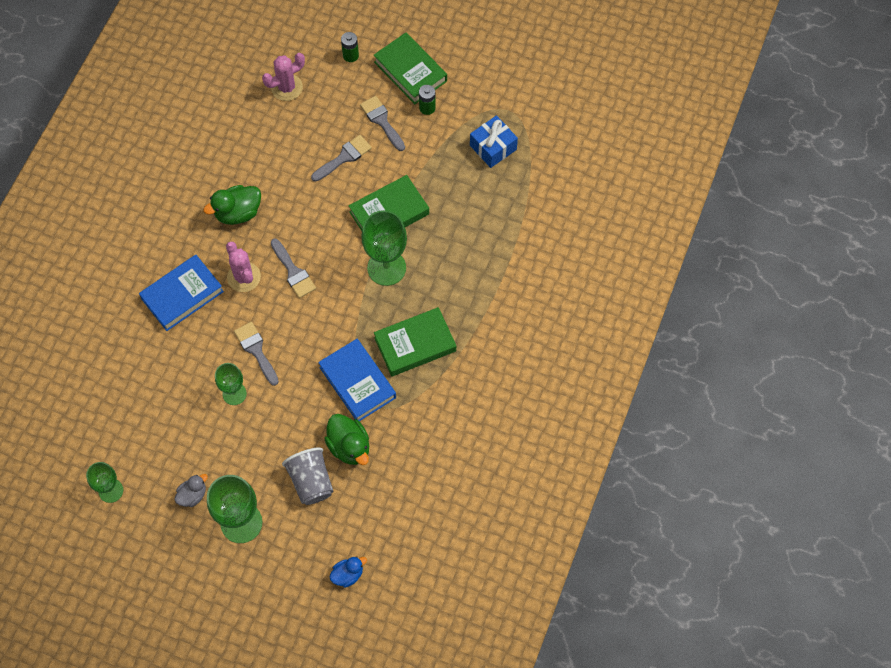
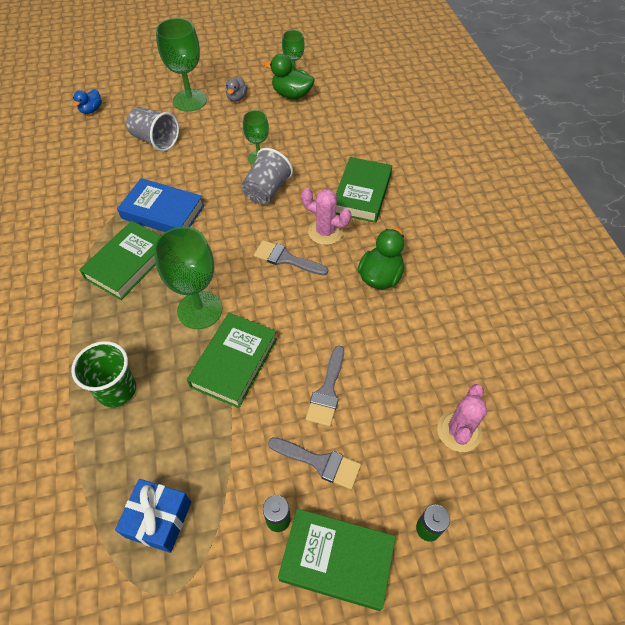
camera: 145 degrees right, 10 degrees down
blue book [139,255,224,331] -> green book [336,157,392,223]
grey brush [234,322,279,386] -> grey cup [241,148,293,204]
green duck [324,414,369,465] -> green duck moved to [264,54,315,99]
none -> green cup [71,341,136,408]

